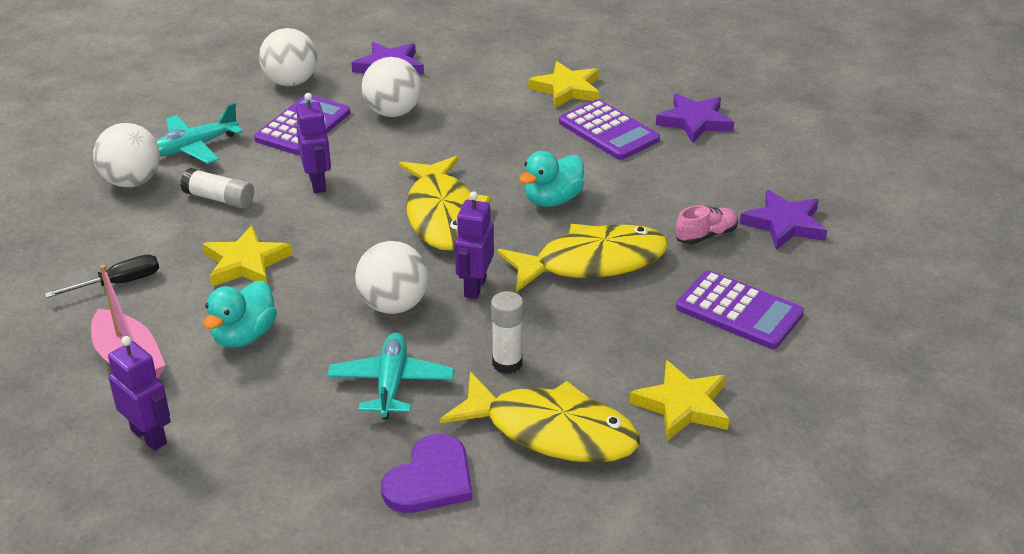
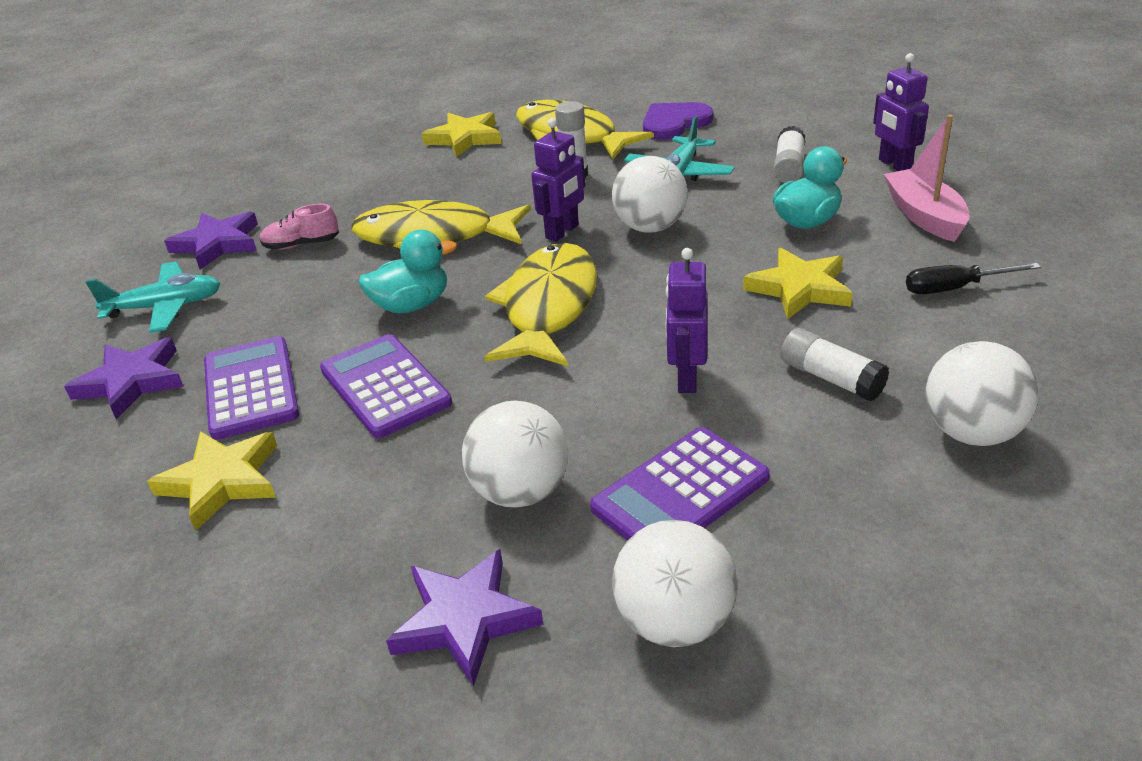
camera: 155 degrees left, 0 degrees up
turquoise plane [156,103,243,164] -> turquoise plane moved to [86,262,221,333]
purple calculator [676,270,804,349] -> purple calculator moved to [320,334,452,438]
none -> white glue stick [774,126,805,183]

